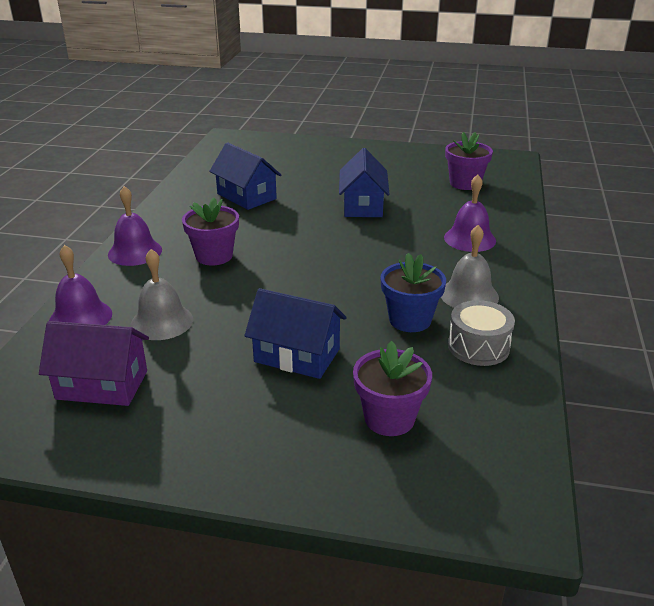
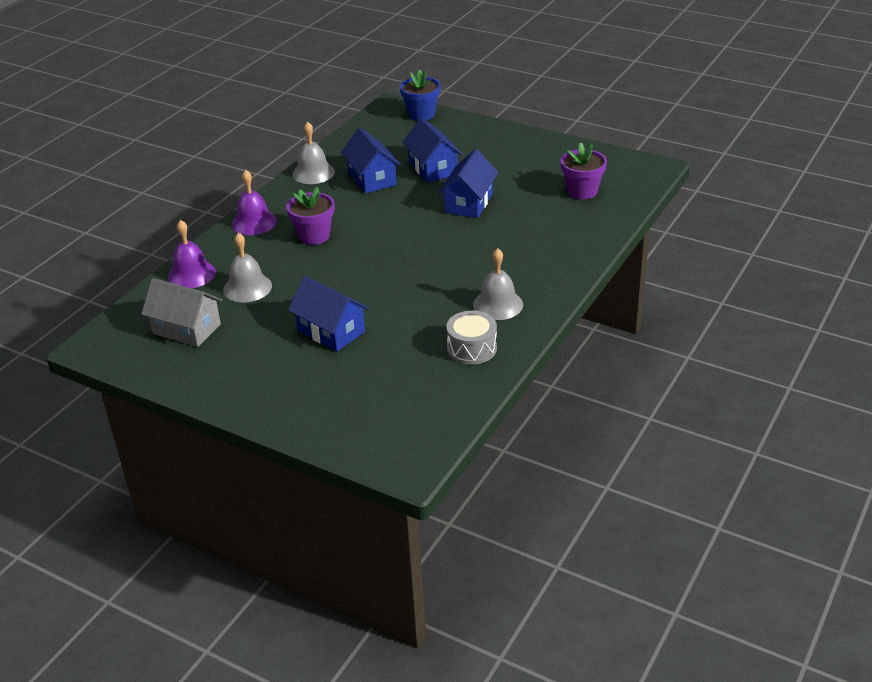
camera: 20 degrees right, 5 degrees up
purple house [39,321,149,406] -> grey house [141,278,223,347]
purple flower pot [353,341,432,436] -> none
blue flower pot [380,253,446,332] -> blue flower pot moved to [400,69,441,121]
purple bell [444,175,496,252] -> none
none -> grey bell [292,122,335,184]
none -> blue house [402,118,463,183]

